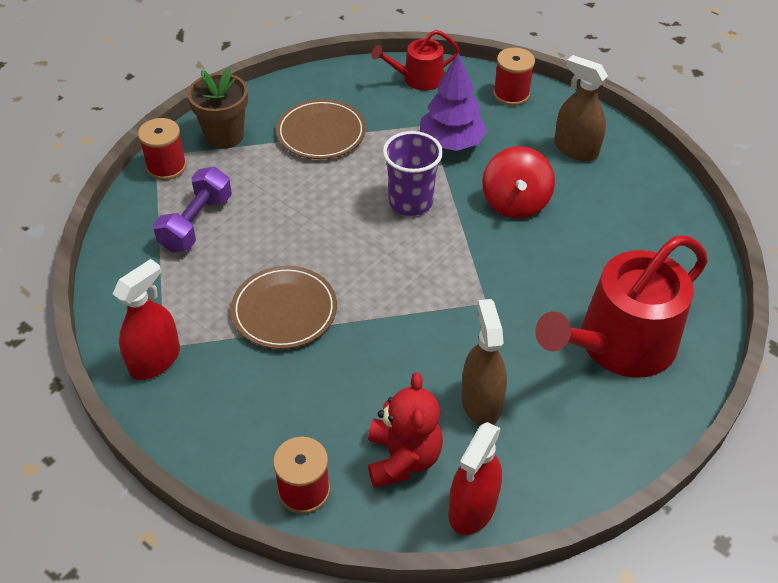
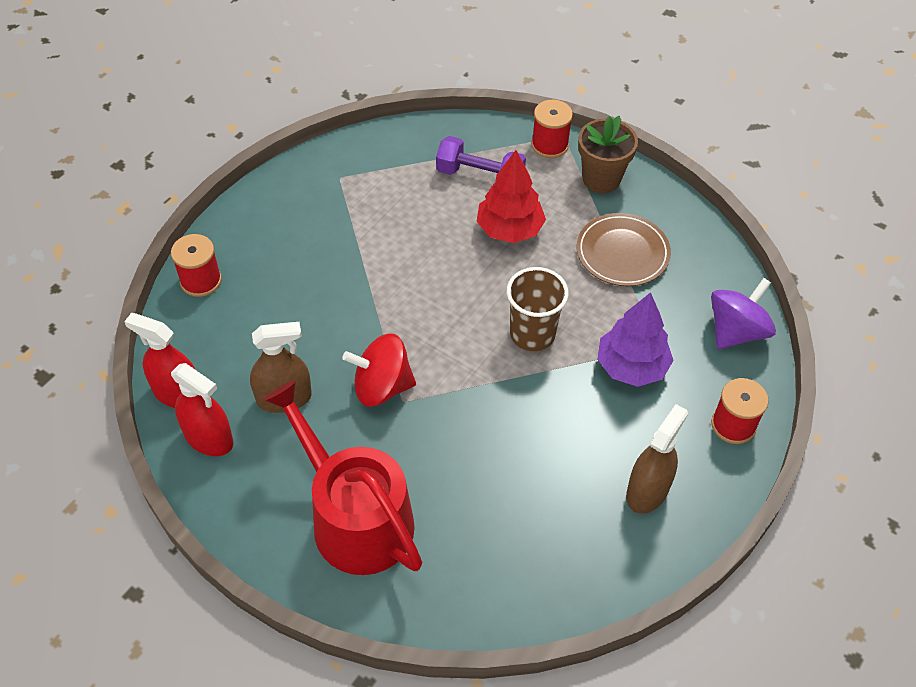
camera: 85 degrees right, 5 degrees up
red spray bottle [113,259,180,380] -> red spray bottle moved to [171,363,233,456]
brown plate [231,266,337,349] -> none
red teddy bear [368,372,443,488] -> none
red watering can [372,30,460,91] -> purple spinning top [711,278,776,349]
purple cup [383,131,443,216] -> brown cup [507,267,569,351]
red spinning top [482,146,555,219] -> red spinning top moved to [343,334,416,407]
none -> red tree [476,150,546,243]

